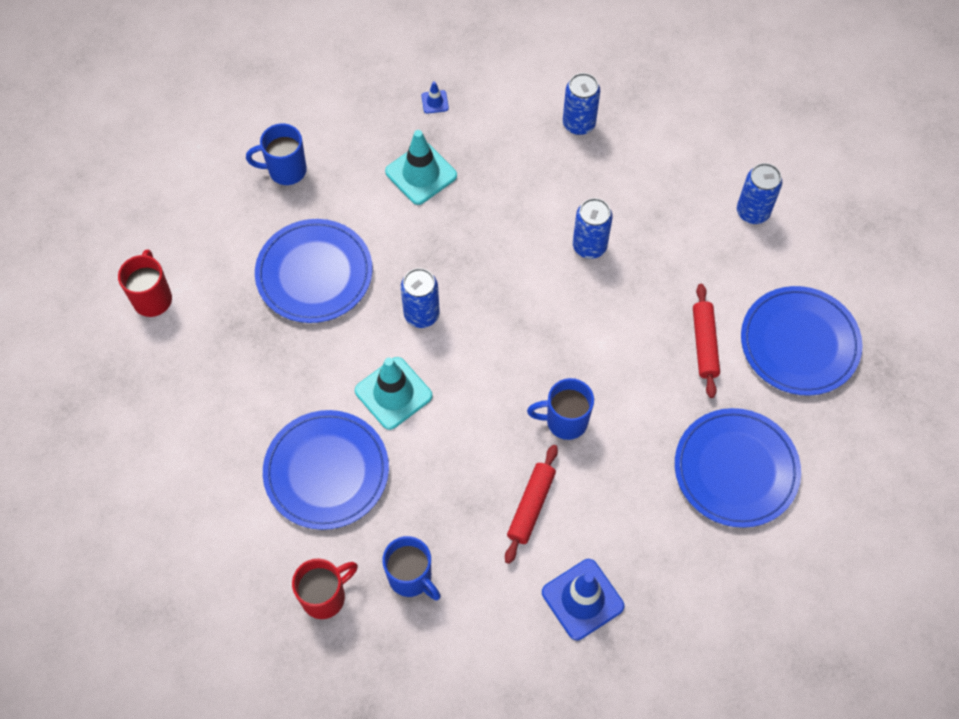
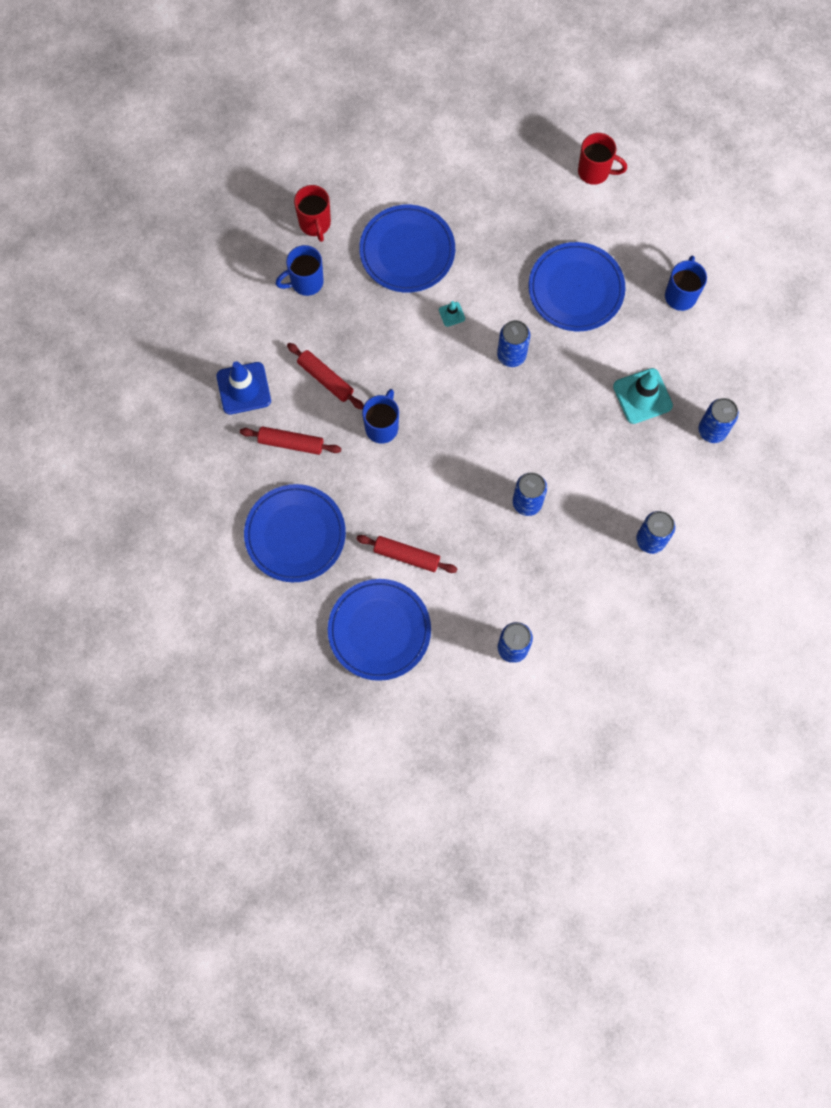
camera: 110 degrees right, 10 degrees up
turquoise traffic cone [355,357,432,430] -> turquoise traffic cone [439,301,465,327], size x0.46
blue traffic cone [421,81,449,114] -> blue can [698,398,739,443]
none -> red rolling pin [240,426,341,455]

